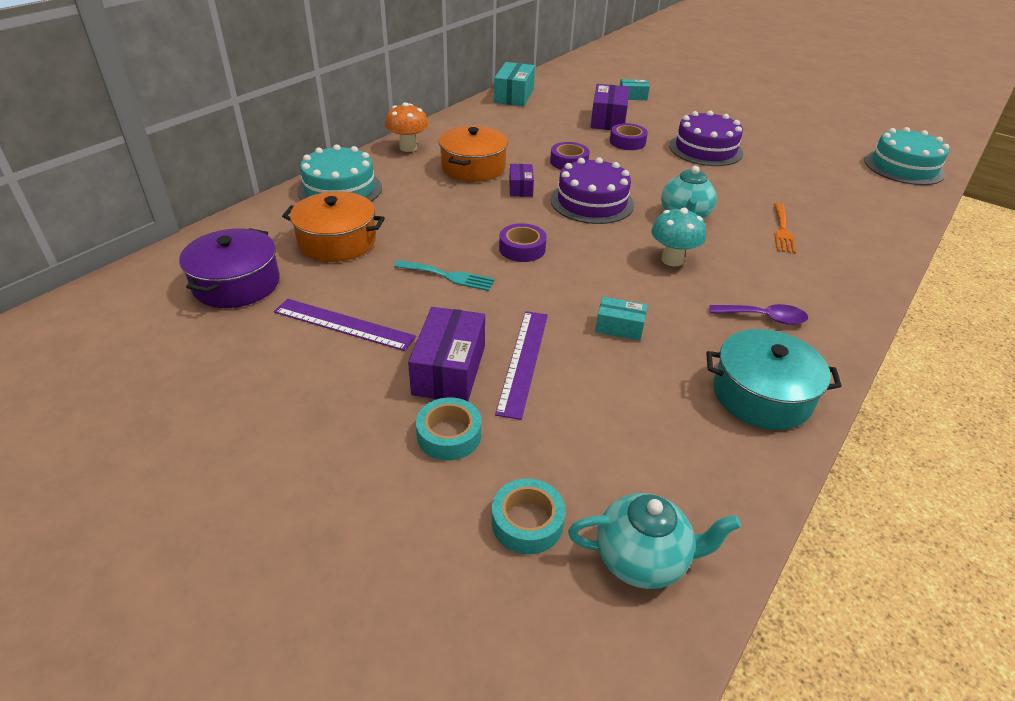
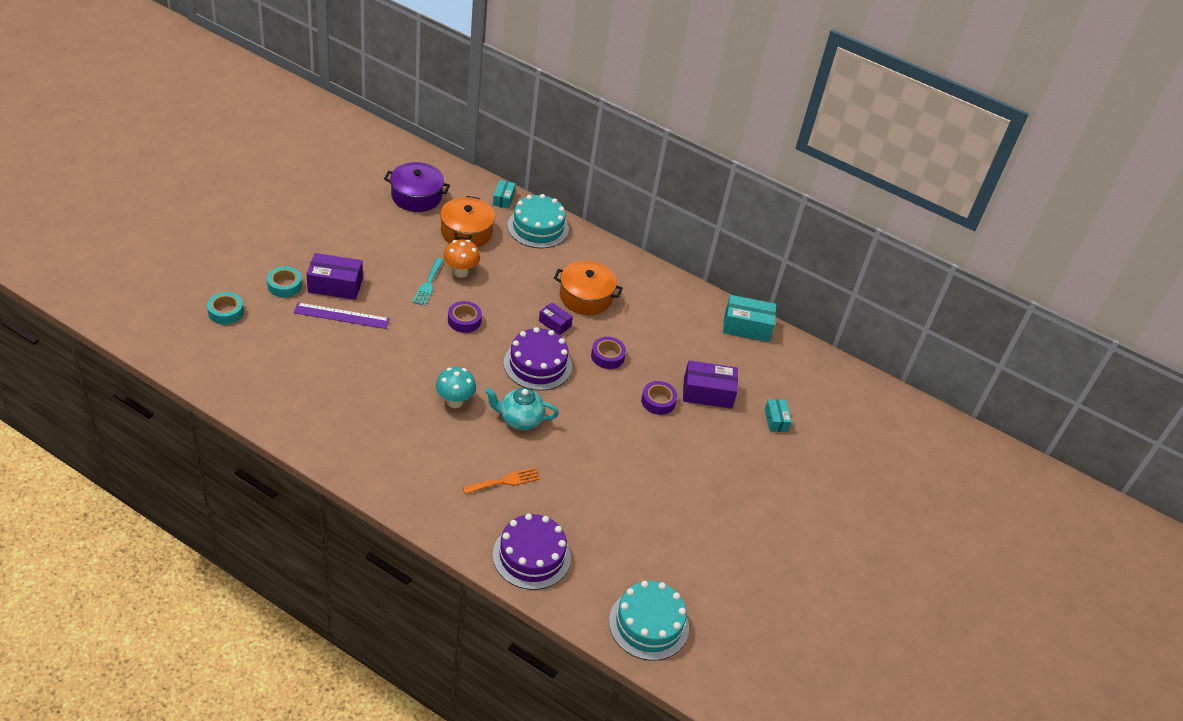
camera: 80 degrees right, 5 degrees up
purple ruler [274,299,416,351] -> none
orange mushroom [385,102,428,152] -> orange mushroom moved to [443,239,480,278]
purple box [509,164,534,197] -> purple box turned 45 degrees clockwise [539,302,573,335]
turquoise teapot [568,493,741,589] -> none
turquoise box [595,297,647,341] -> turquoise box moved to [493,180,516,209]
purple cake [669,111,743,166] -> purple cake moved to [493,513,571,590]
turquoise pot [706,329,842,430] -> none
purple spoon [710,304,808,325] -> none
orange fork [774,203,796,254] -> orange fork turned 150 degrees clockwise [462,467,540,494]

